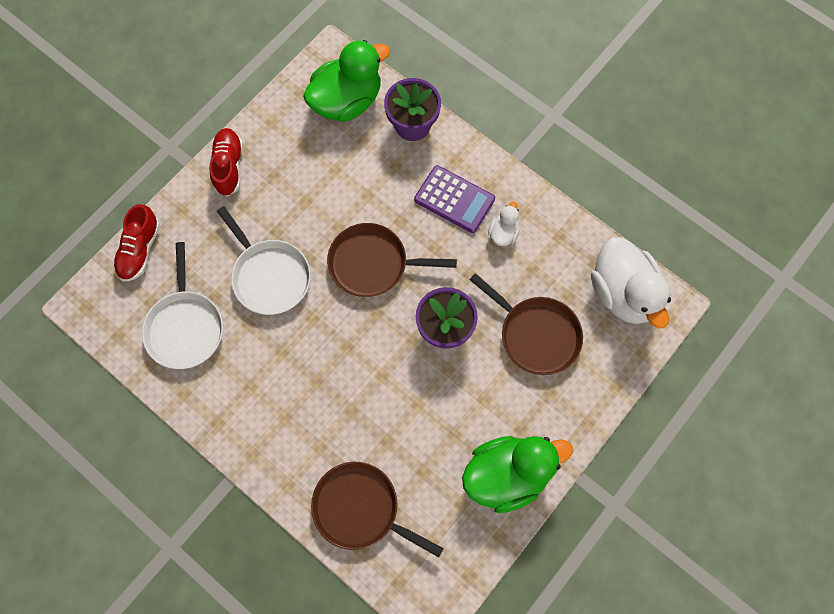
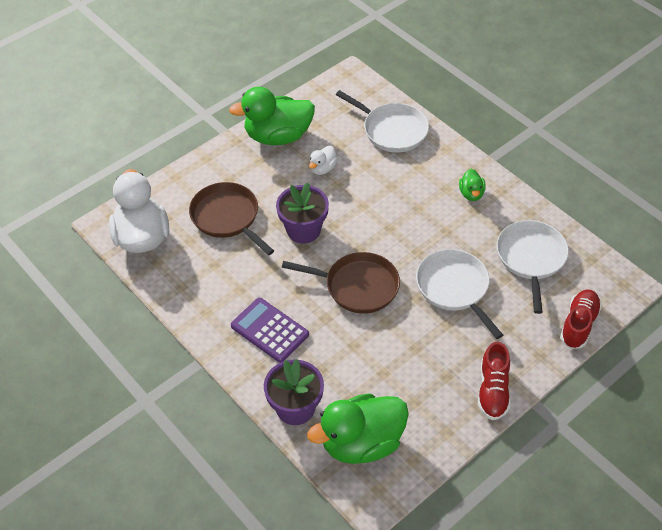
camera: 170 degrees left, 20 degrees down
brown pan [311,462,444,557] -> white pan [336,90,429,152]
white duck [488,202,520,246] -> white duck moved to [309,146,337,175]
none -> green duck [459,169,486,201]

